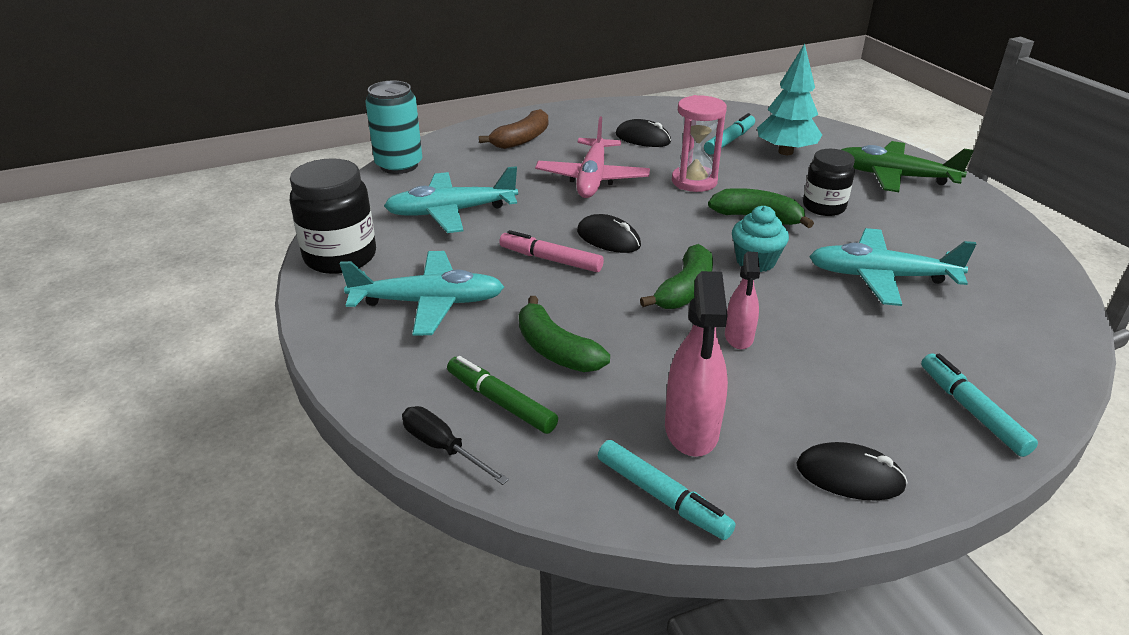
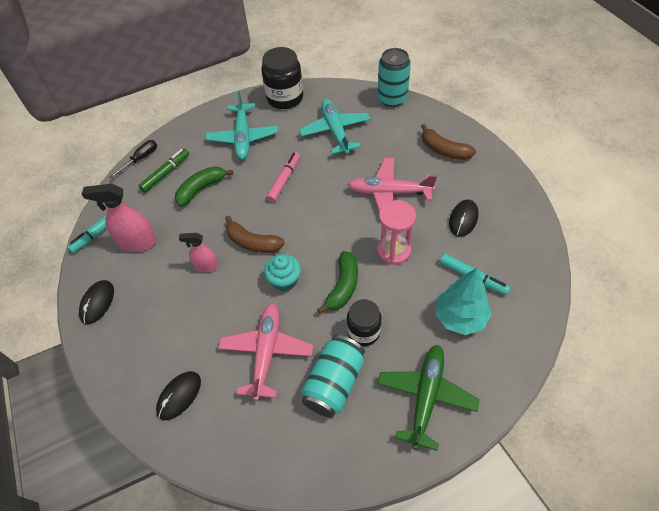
camera: 90 degrees right, 20 degrees up
black mouse [577,214,641,253] -> black mouse moved to [156,371,201,420]
green banana [640,244,713,309] -> brown banana [225,215,285,253]
turquoise plane [809,228,976,306] -> pink plane [218,303,313,401]
turquoise marker [921,353,1038,457] -> none
none -> turquoise can [301,335,365,418]

